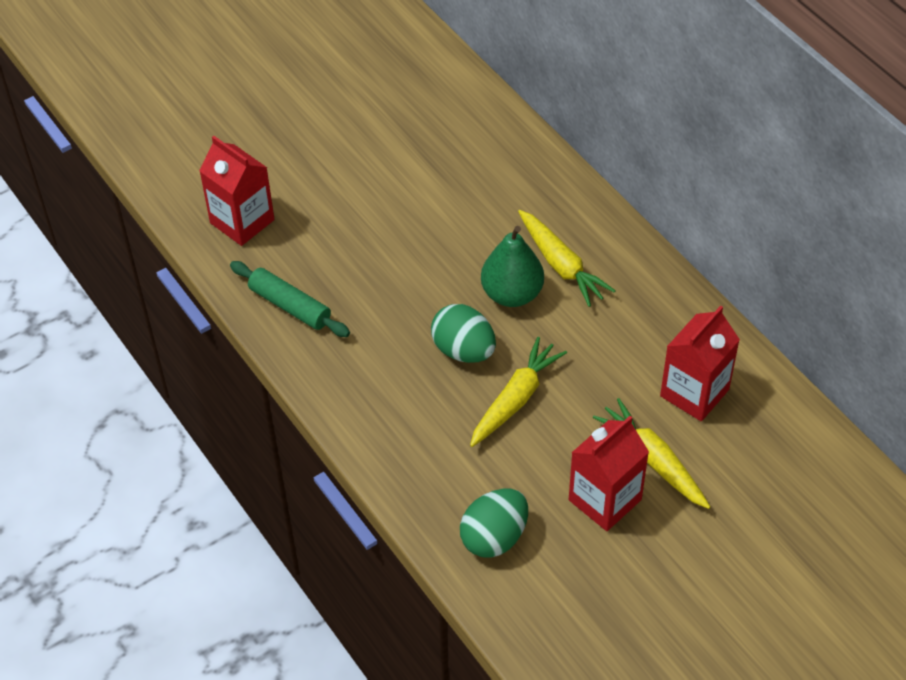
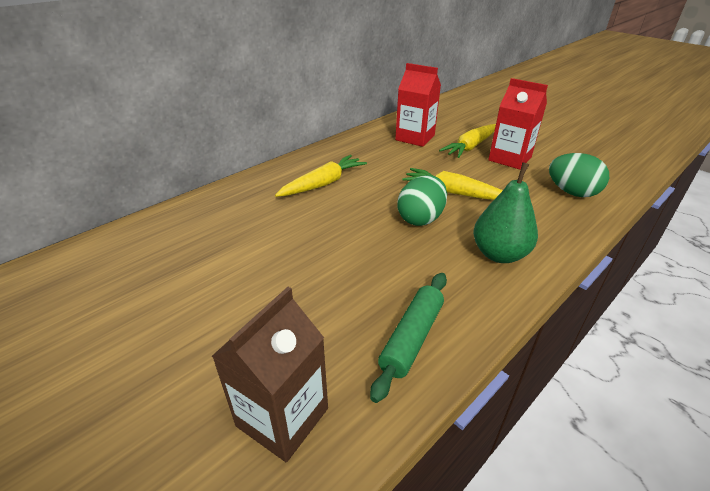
camera: 100 degrees left, 15 degrees down
red carton [199,136,274,246] -> brown carton [212,287,328,462]
green pear [481,226,544,307] -> green pear moved to [473,162,538,263]

